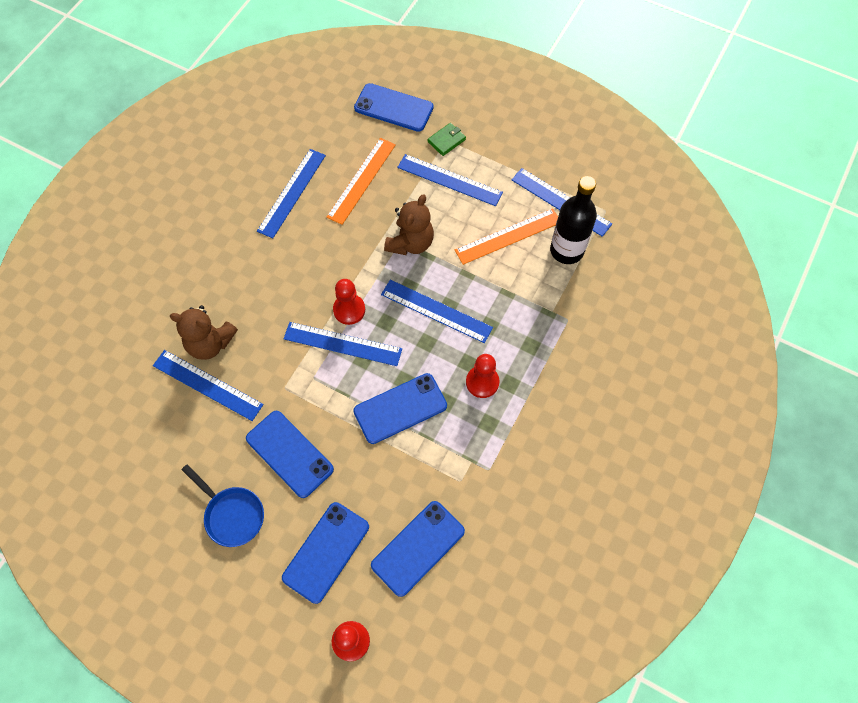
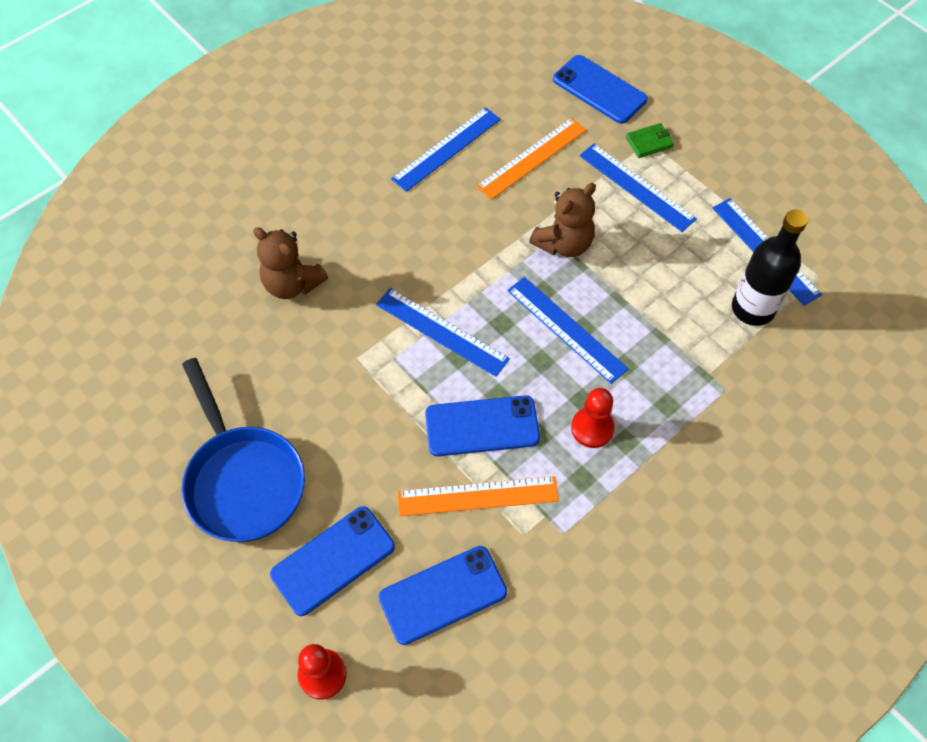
camera: 20 degrees right, 5 degrees down
blue ruler [153,350,264,421] -> none
blue pan [182,464,264,547] -> blue pan [181,358,305,542], size x1.65
blue phone [246,411,334,498] -> none
red pawn [333,279,365,325] -> none
orange ruler [455,208,558,265] -> orange ruler moved to [397,476,559,516]

